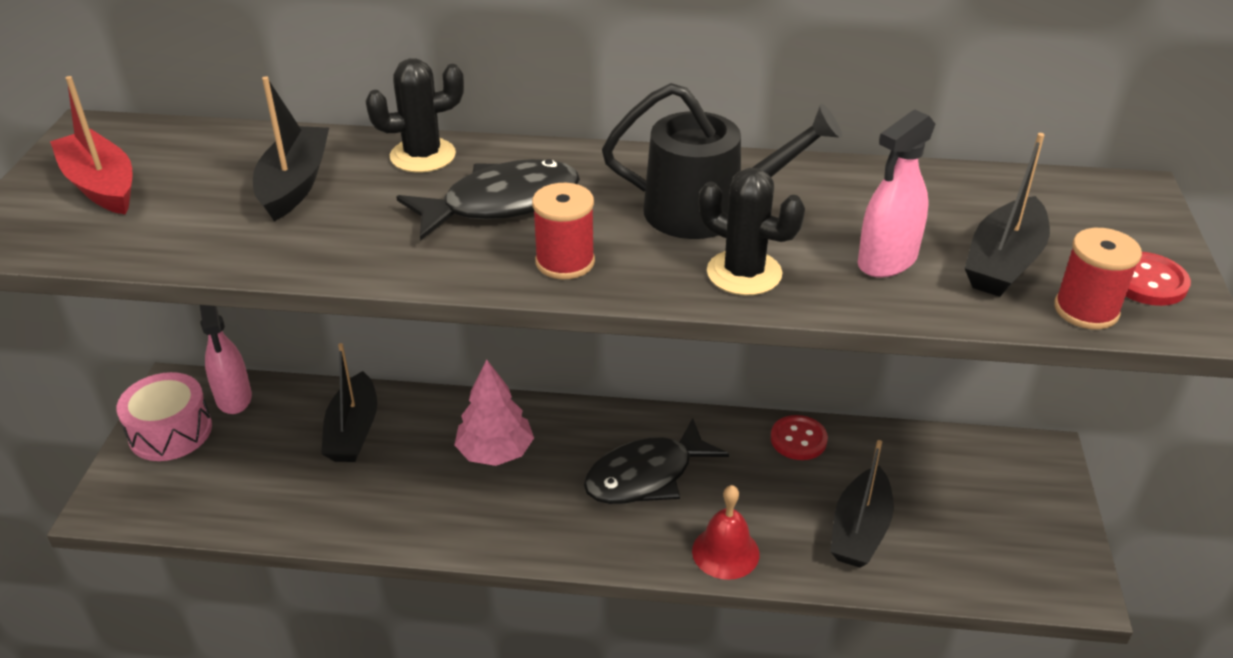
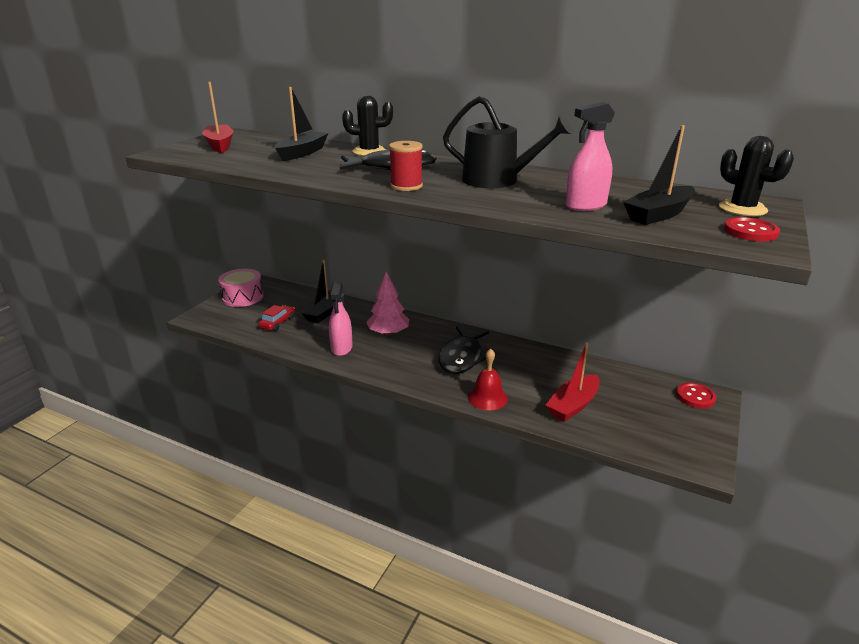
camera: 20 degrees right, 10 degrees down
pink spray bottle [200,305,252,414] -> pink spray bottle moved to [329,282,353,356]
black fish [584,418,729,504] -> black fish turned 60 degrees counterclockwise [438,326,489,374]
black cactus [699,168,805,295] -> black cactus moved to [719,136,794,216]
red button [771,415,828,460] -> red button moved to [676,383,716,408]
black boat [830,440,894,568] -> red boat [546,343,600,422]
red spool [1054,228,1142,330] -> none
none -> red car [258,305,295,331]

